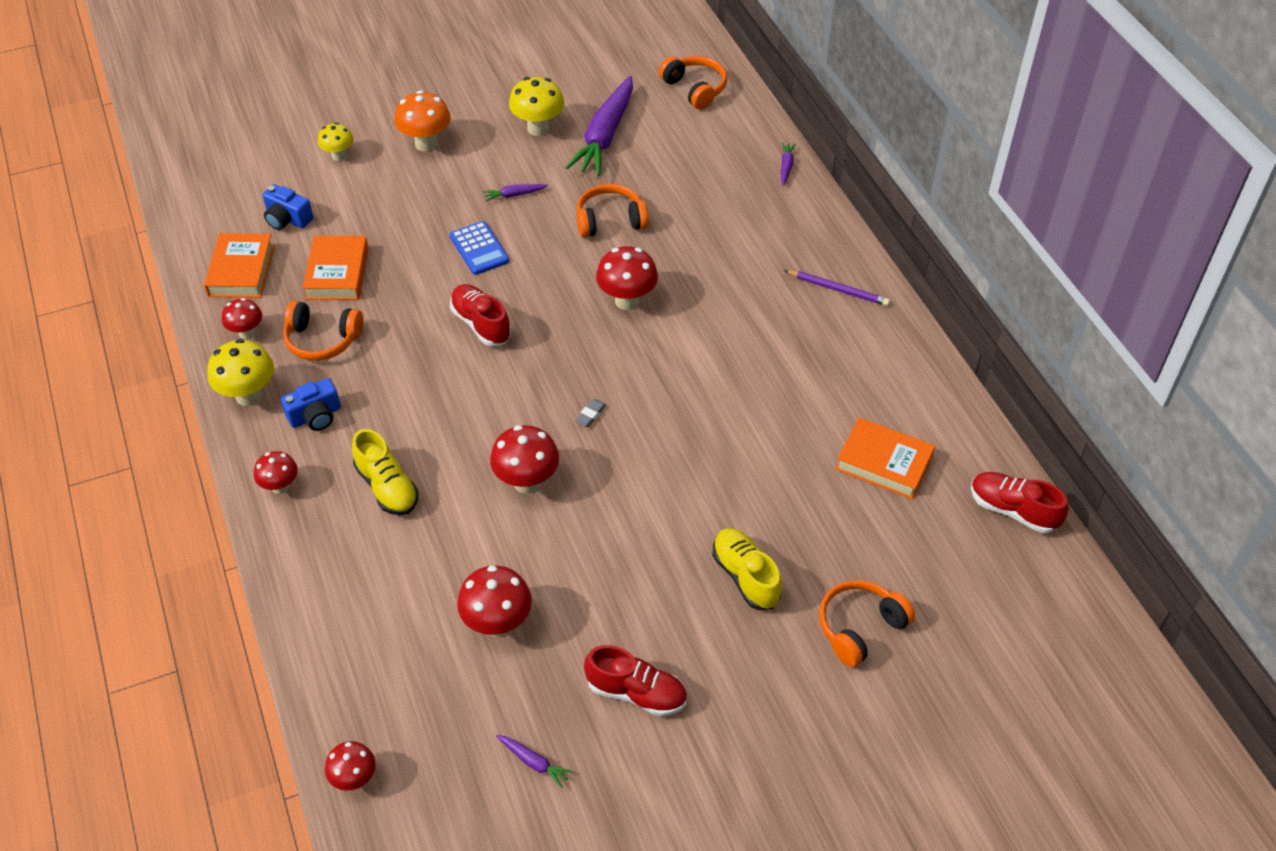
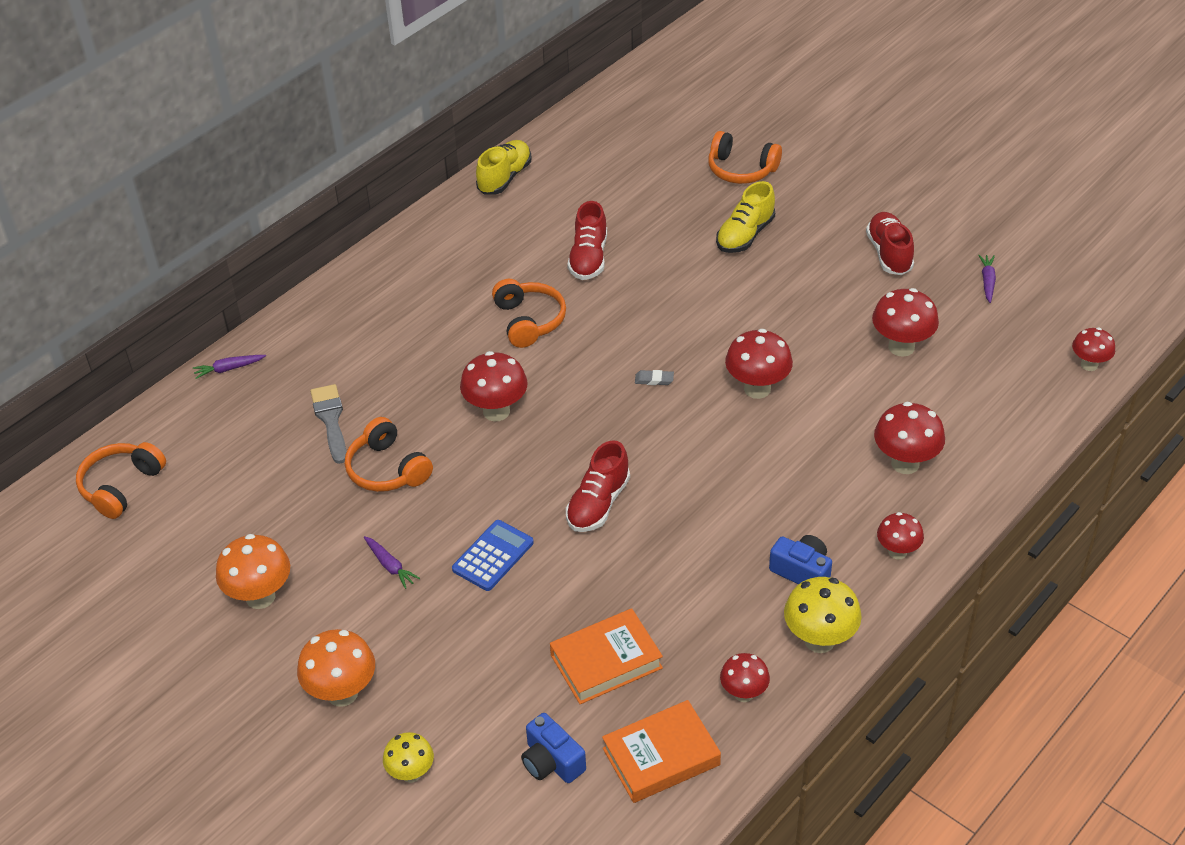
camera: 115 degrees left, 5 degrees down
blue camera [263,184,313,230] -> blue camera turned 135 degrees clockwise [521,713,586,783]
orange headphones [283,301,363,361] -> orange headphones moved to [492,279,566,348]
yellow shoe [352,429,419,515] -> yellow shoe moved to [476,140,531,195]
yellow mushroom [509,77,564,136] -> orange mushroom [216,534,290,609]
purple carrot [565,76,633,176] -> none
purple pencil [784,270,890,306] -> none
orange book [835,418,935,499] -> none
red shoe [971,472,1069,533] -> red shoe moved to [567,201,607,280]
none -> grey brush [310,384,346,464]
none -> red mushroom [874,402,945,474]

